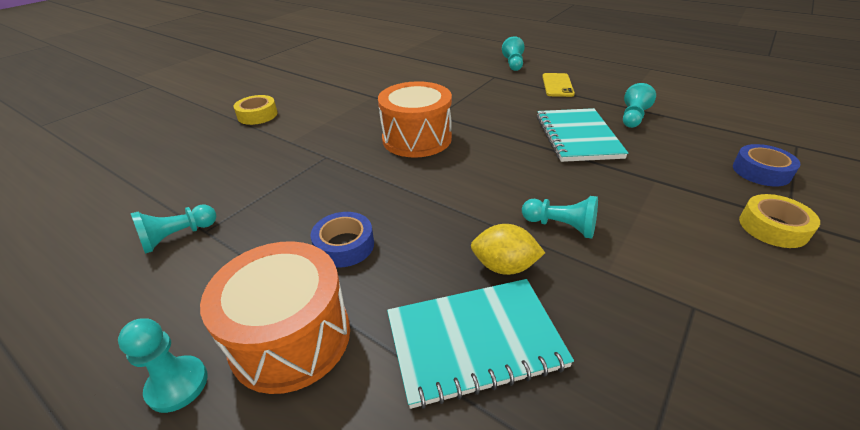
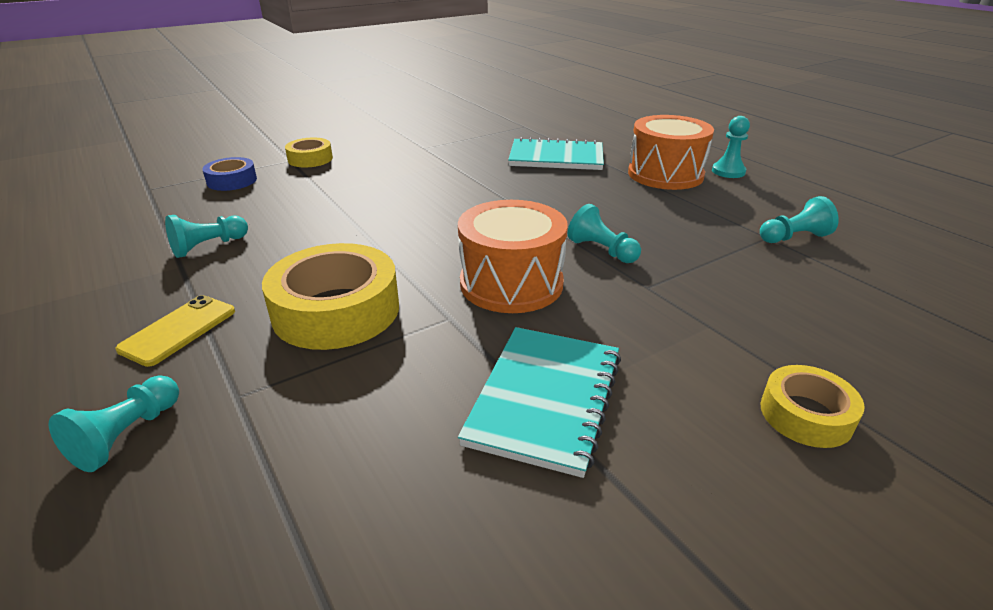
camera: 160 degrees left, 5 degrees down
blue tape [310,212,374,268] -> none
yellow lemon [471,224,545,275] -> none
turquoise pawn [522,196,598,239] -> turquoise pawn moved to [568,204,641,263]
turquoise notebook [537,108,628,162] -> turquoise notebook moved to [458,327,621,478]
none -> yellow tape [262,243,399,350]

